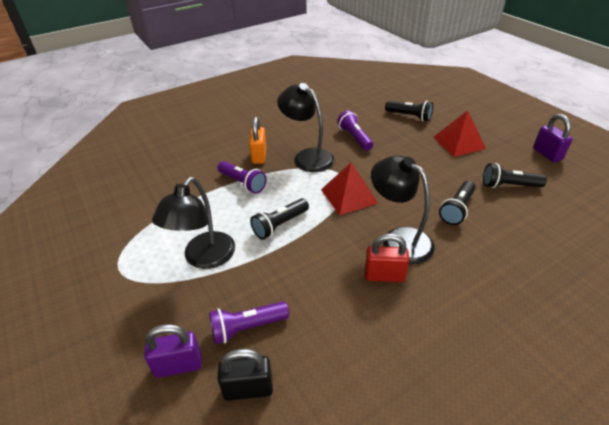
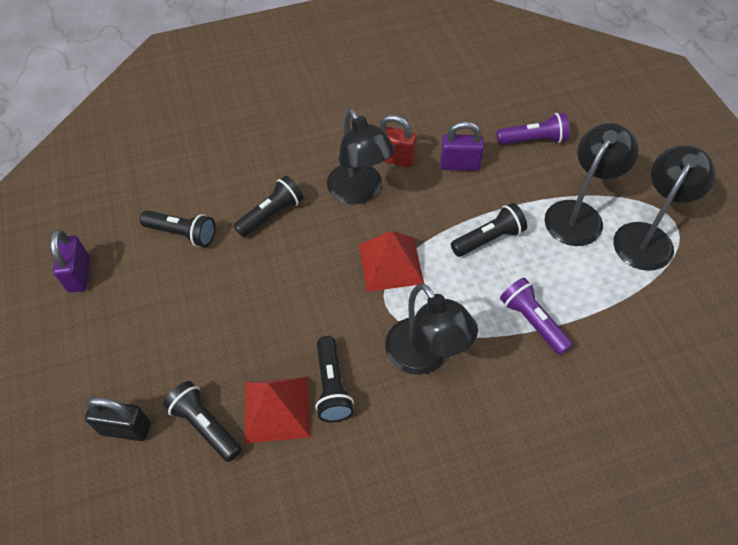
camera: 165 degrees left, 15 degrees up
purple padlock [144,324,202,378] -> purple padlock moved to [440,121,484,171]
black padlock [218,349,273,401] -> black padlock moved to [85,397,151,441]
orange padlock [249,117,267,164] -> none
purple flashlight [337,110,373,151] -> black flashlight [315,336,354,422]
red pyramid [433,110,486,157] -> red pyramid moved to [244,377,310,443]
none -> black lamp [613,145,716,271]

